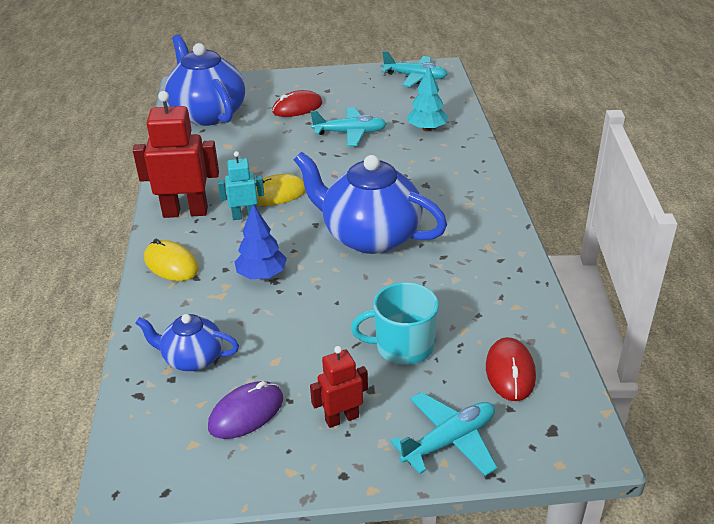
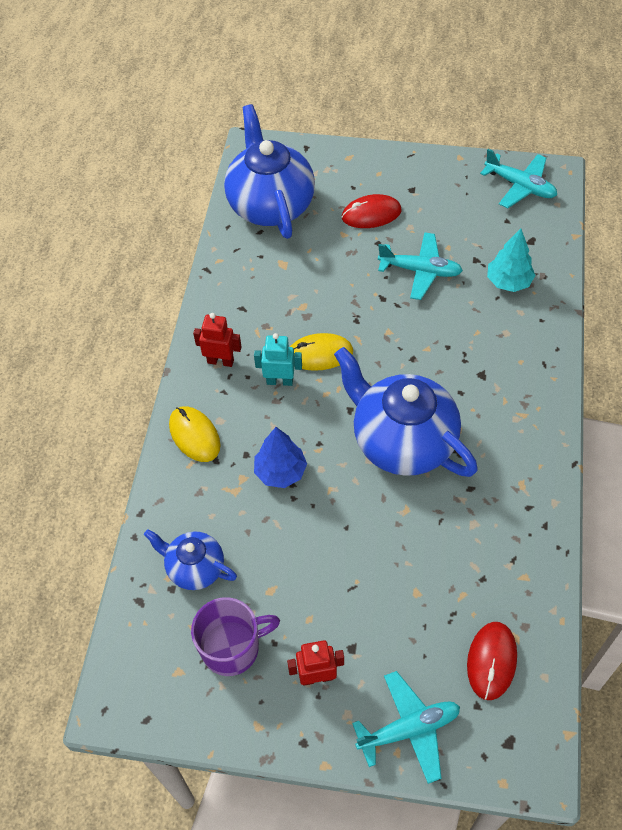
camera: 15 degrees right, 20 degrees up
red robot [133,91,219,218] -> red robot [193,313,242,367], size x0.56
purple mouse [208,381,283,439] -> purple mug [191,597,280,676]
turquoise mug [351,282,438,365] -> none

